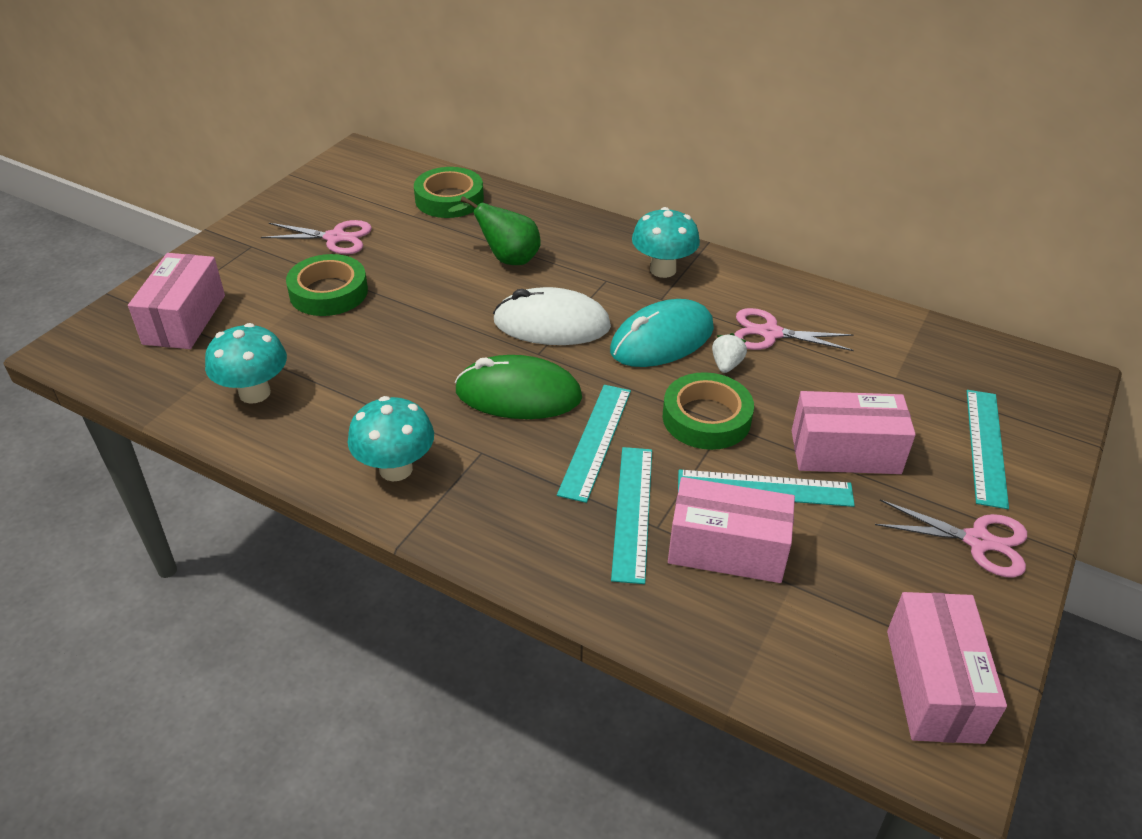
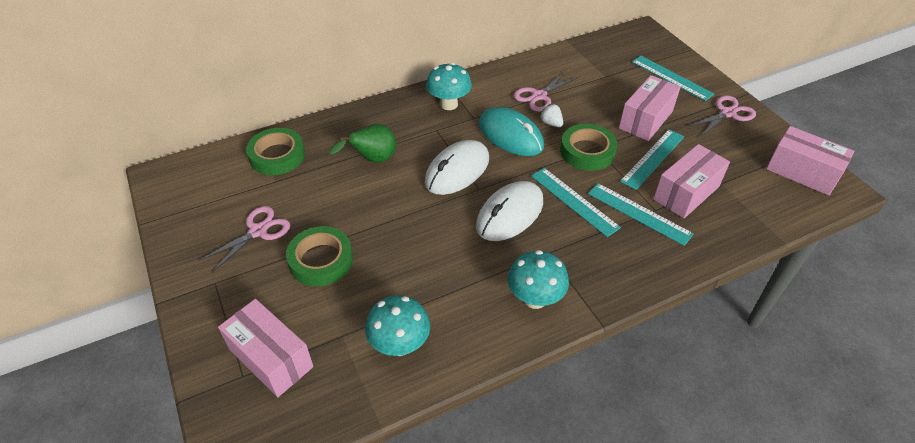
camera: 55 degrees left, 5 degrees up
green mouse [455,355,582,419] -> white mouse [476,181,543,241]
turquoise mouse [610,299,714,367] -> turquoise mouse turned 45 degrees counterclockwise [479,107,544,156]

